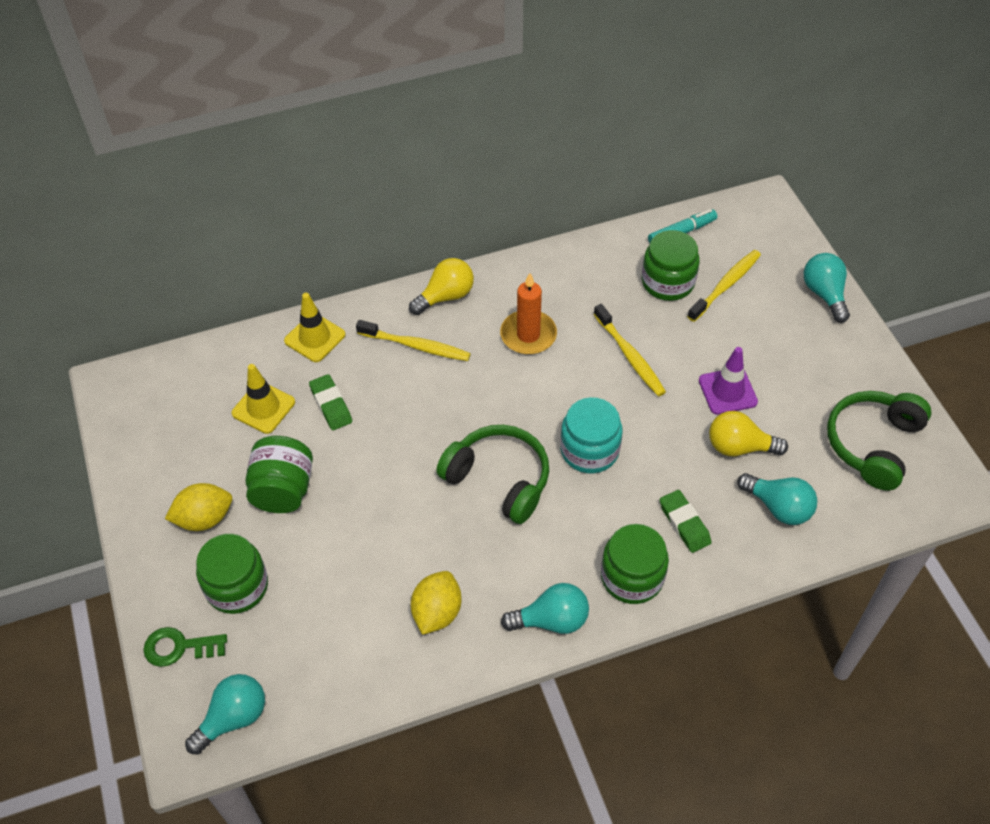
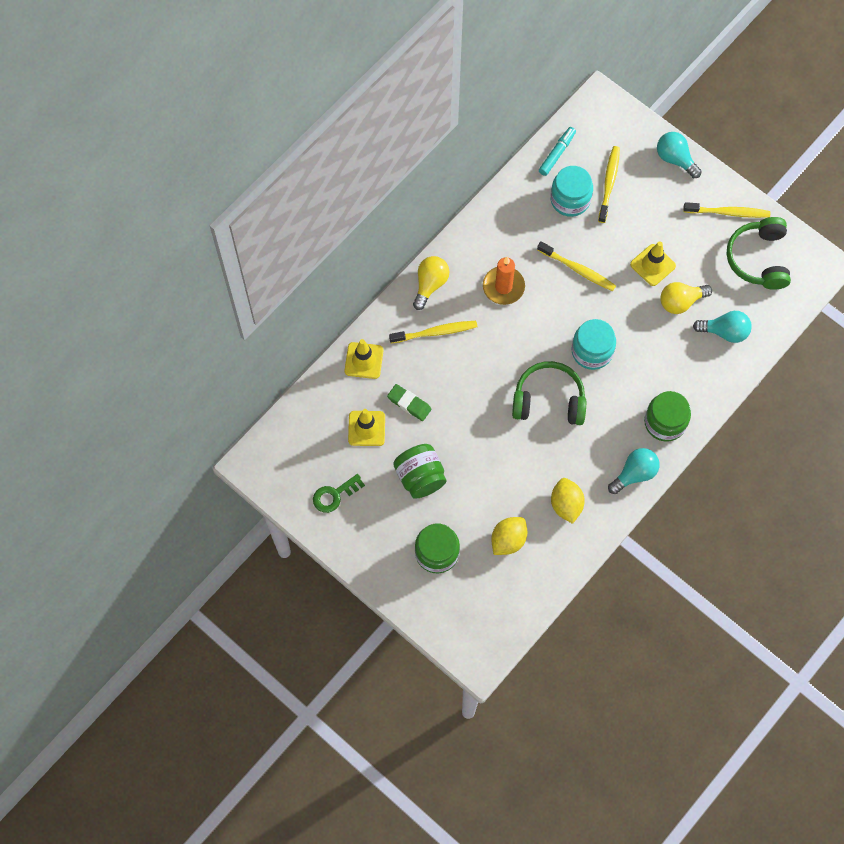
camera: 30 degrees left, 15 degrees up
green key [143,627,227,667] -> green key moved to [313,474,365,513]
yellow lemon [165,483,232,531] -> yellow lemon moved to [491,517,527,555]
turquoise light bulb [185,674,265,755] -> none
green jar [642,230,700,301] -> turquoise jar [550,166,593,217]
green eraser [660,490,712,553] -> none
purple traffic cone [699,347,758,415] -> yellow traffic cone [630,241,676,286]
none -> yellow toothbrush [684,202,770,218]

